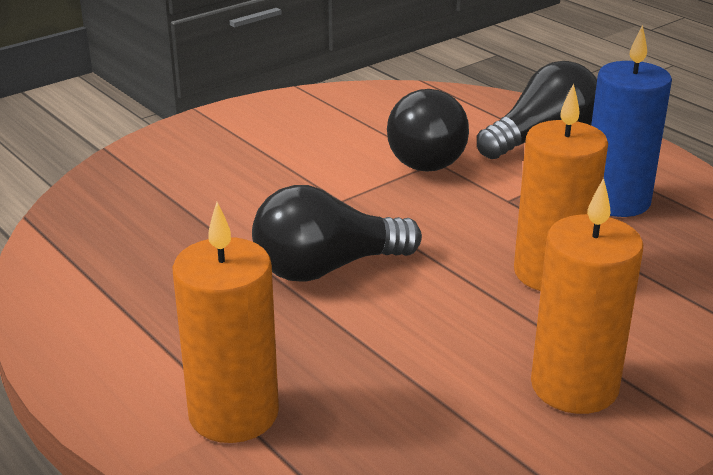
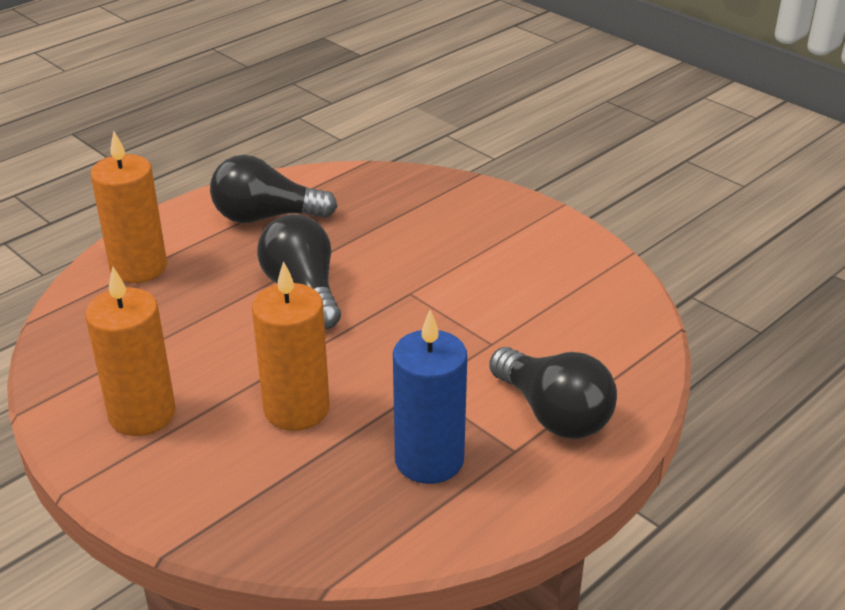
camera: 85 degrees right, 5 degrees up
black light bulb [387,89,469,172] -> black light bulb moved to [210,155,338,223]

